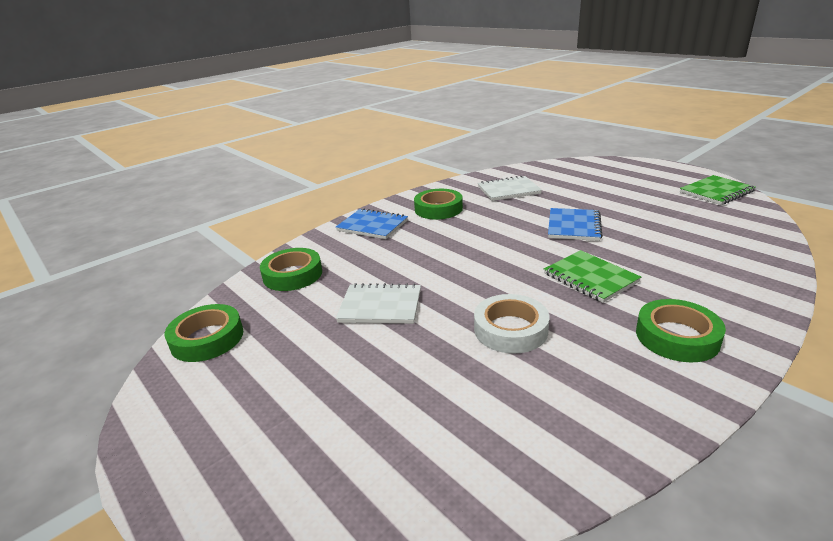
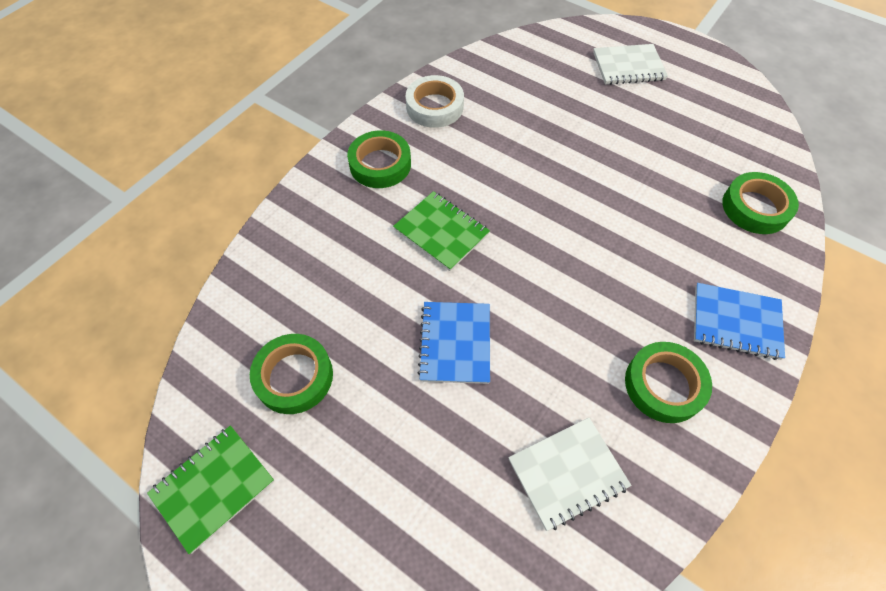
camera: 165 degrees right, 30 degrees up
green tape [165,304,243,362] -> green tape moved to [250,334,333,414]
white notebook [336,283,421,324] -> white notebook moved to [593,44,668,85]
white tape [474,294,549,354] -> white tape moved to [406,75,464,128]

